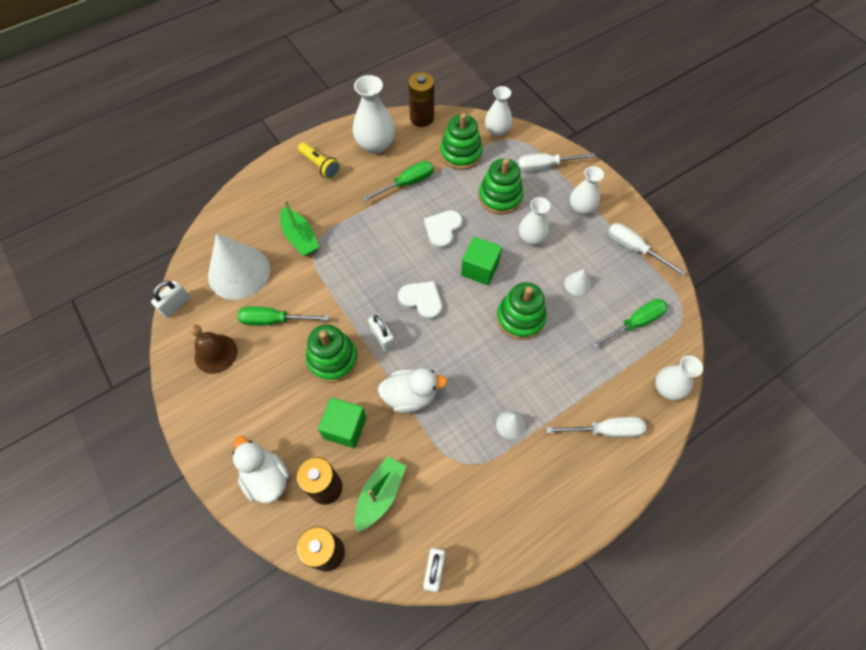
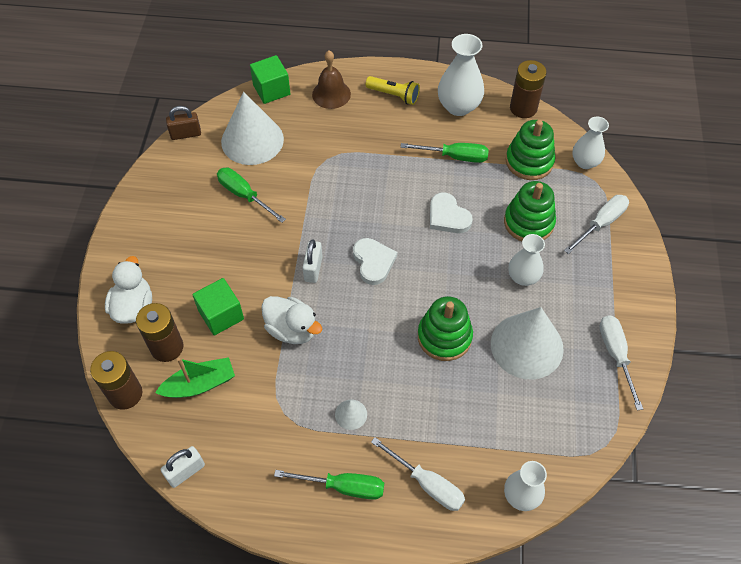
camera: 40 degrees right, 5 degrees down
white padlock [151,281,190,318] -> brown padlock [166,106,201,140]
brown bell [190,324,237,374] -> brown bell moved to [312,51,351,109]
green boat [280,200,319,256] -> none
yellow flashlight [298,142,341,179] -> yellow flashlight turned 60 degrees counterclockwise [366,76,420,105]
green stacking toy [306,325,358,383] -> none
white heart [424,210,463,250] -> white heart turned 105 degrees counterclockwise [430,192,473,233]
green cube [461,236,502,285] -> green cube moved to [250,55,290,104]
white screwdriver [518,153,595,172] -> white screwdriver turned 105 degrees clockwise [564,195,629,254]
white cone [564,269,591,296] -> white cone [491,307,564,380], size x2.35
white vase [570,166,604,215] -> none
green screwdriver [592,299,668,348] -> green screwdriver moved to [274,470,384,500]

